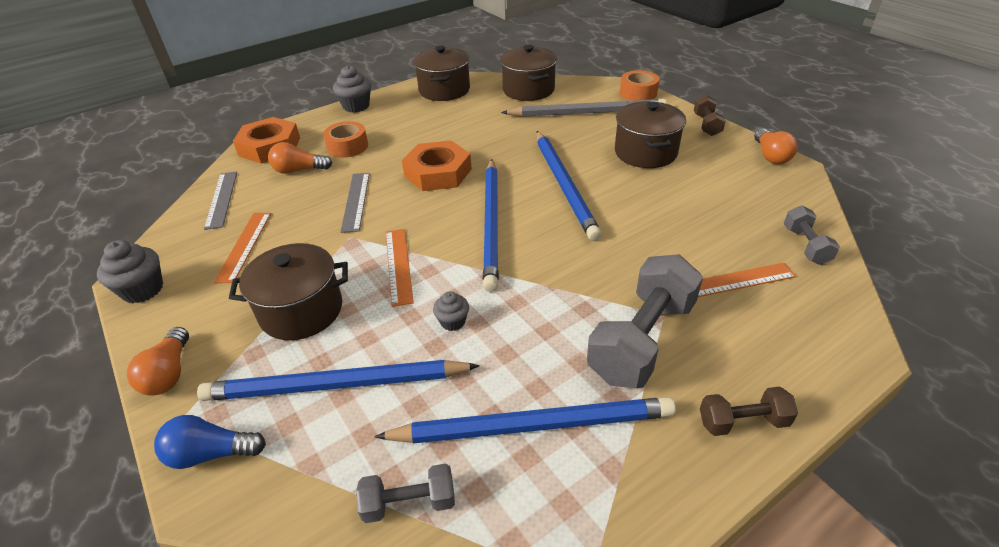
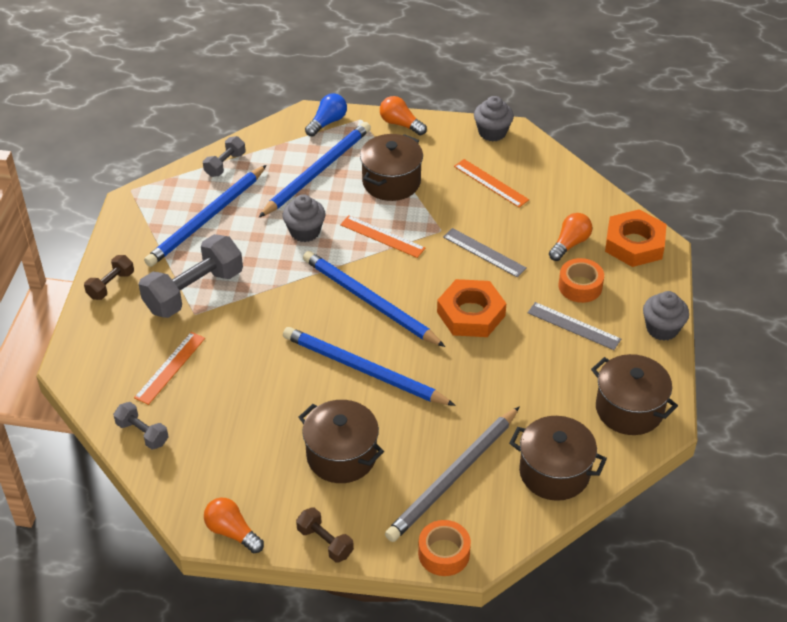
camera: 130 degrees right, 5 degrees up
grey ruler [204,171,237,230] -> grey ruler moved to [527,302,621,350]
grey cupcake [433,291,469,331] -> grey cupcake [283,194,325,242], size x1.68
grey dumbbell [587,254,703,388] -> grey dumbbell turned 60 degrees clockwise [139,234,243,318]

